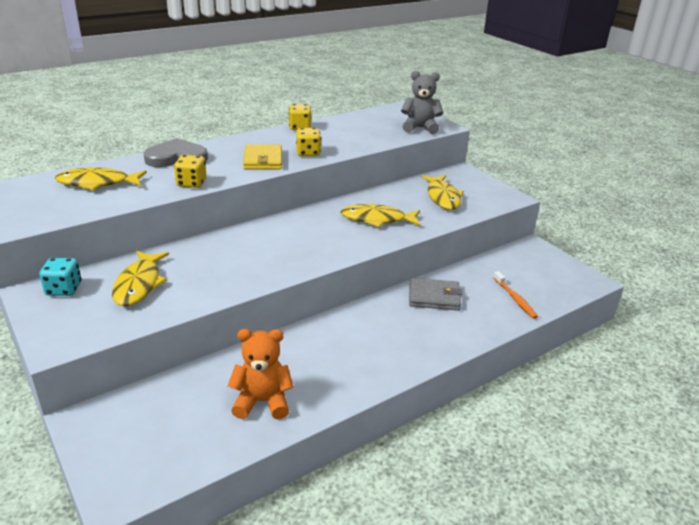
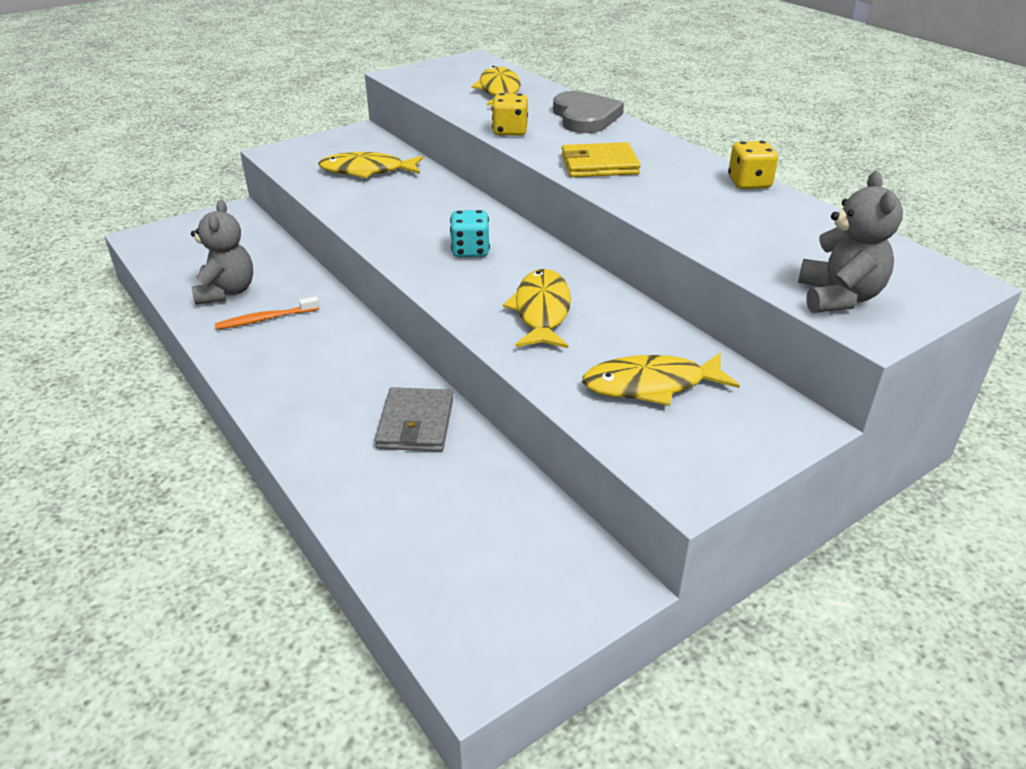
camera: 90 degrees right, 5 degrees up
turquoise dice [39,258,81,296] -> turquoise dice moved to [450,210,490,257]
orange teddy bear [228,329,294,420] -> grey teddy bear [191,200,253,305]
yellow dice [296,128,321,156] -> none
orange toothbrush [493,271,538,319] -> orange toothbrush moved to [215,296,319,330]

